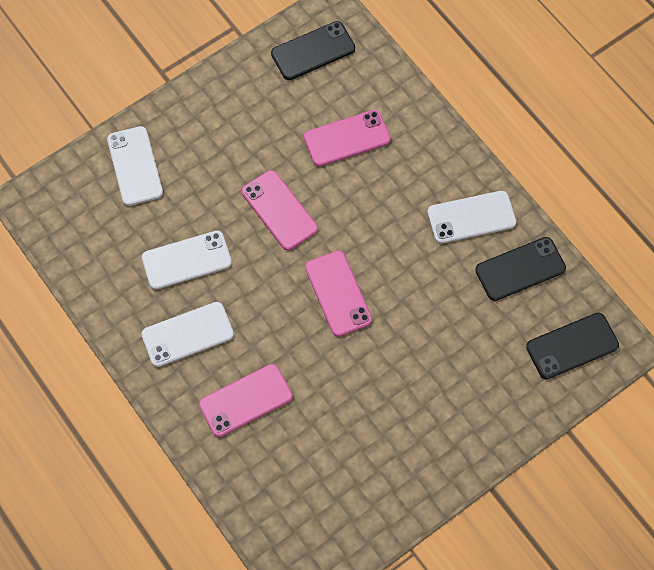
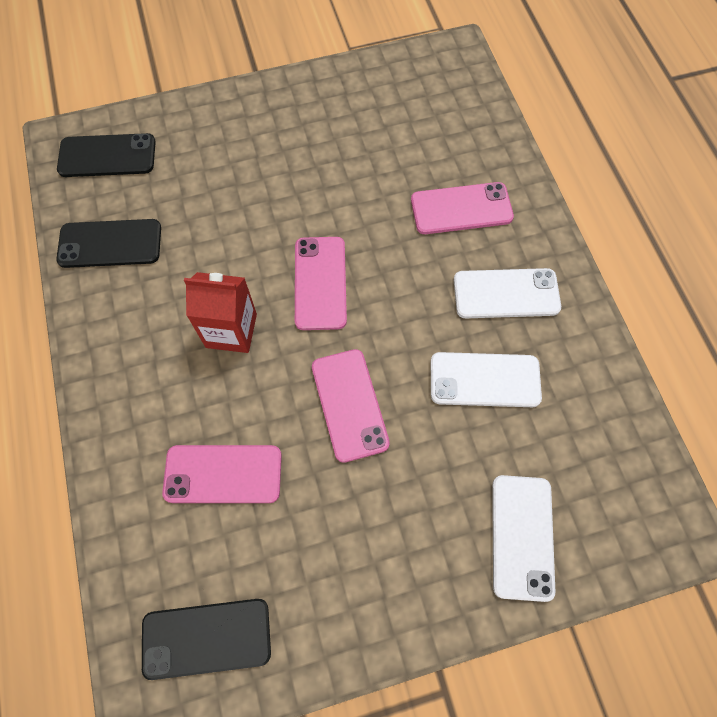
camera: 160 degrees left, 0 degrees up
white phone [427,191,516,244] -> none
none -> red carton [184,272,257,353]

